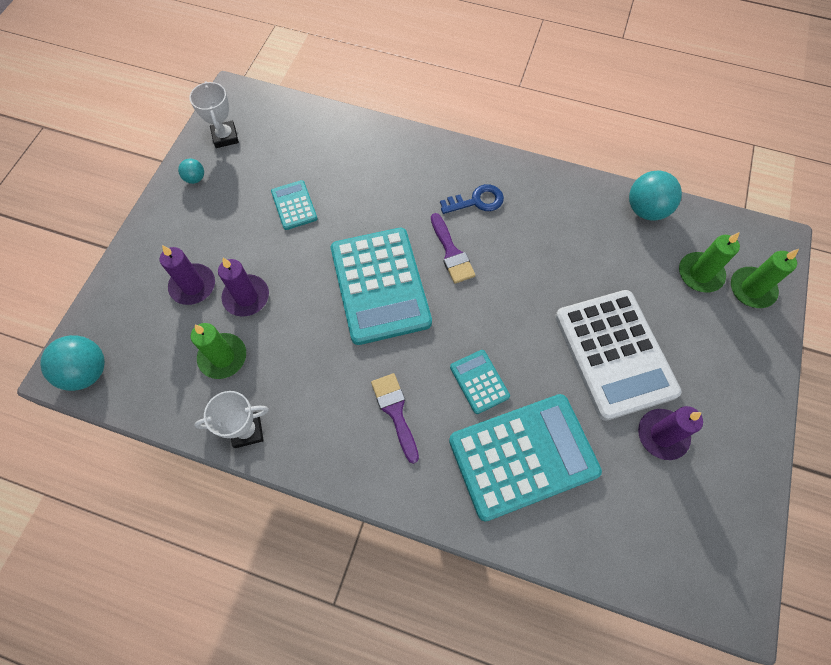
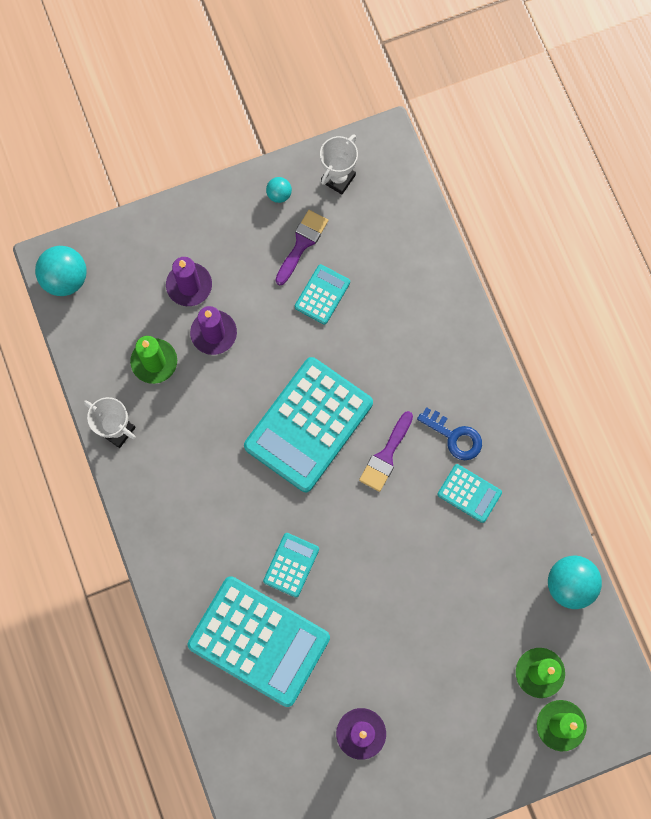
camera: 50 degrees right, 10 degrees up
purple brush [371,373,419,464] -> purple brush moved to [275,210,328,285]
white calculator [555,290,682,421] -> none
none -> turquoise calculator [438,464,502,523]

